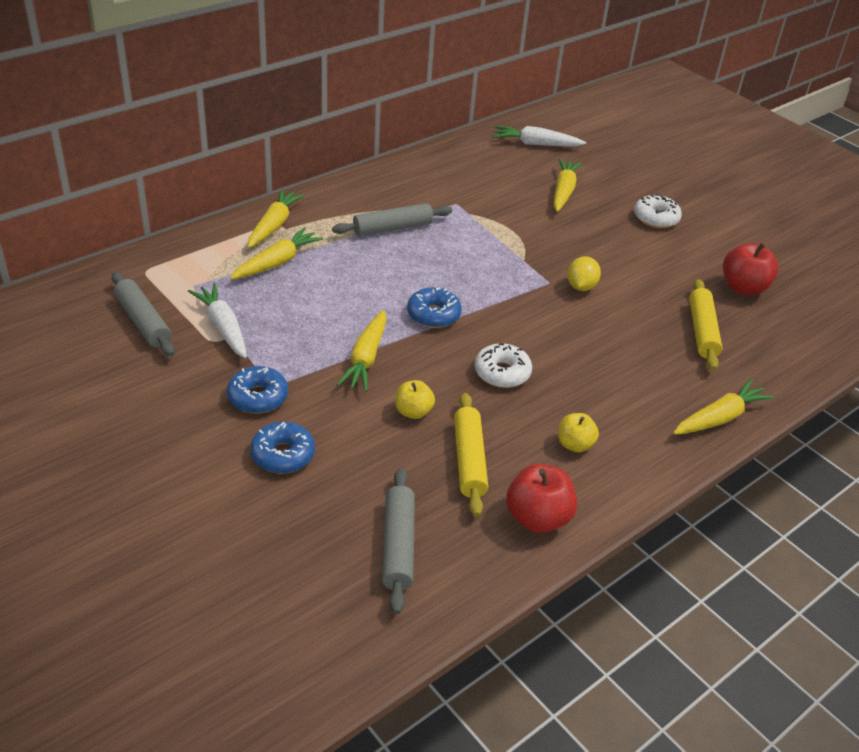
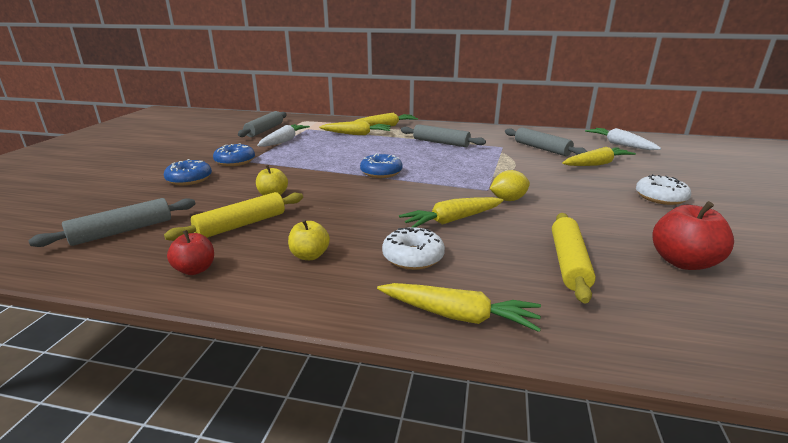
camera: 55 degrees right, 15 degrees down
yellow carrot [336,310,387,392] -> yellow carrot moved to [399,197,504,228]
white donut [474,343,532,388] -> white donut moved to [382,227,445,270]
red apple [506,464,577,533] -> red apple [167,230,214,275], size x0.63
yellow rolling pin [689,279,723,370] -> yellow rolling pin turned 45 degrees counterclockwise [552,213,596,304]
none -> grey rolling pin [505,127,587,156]

